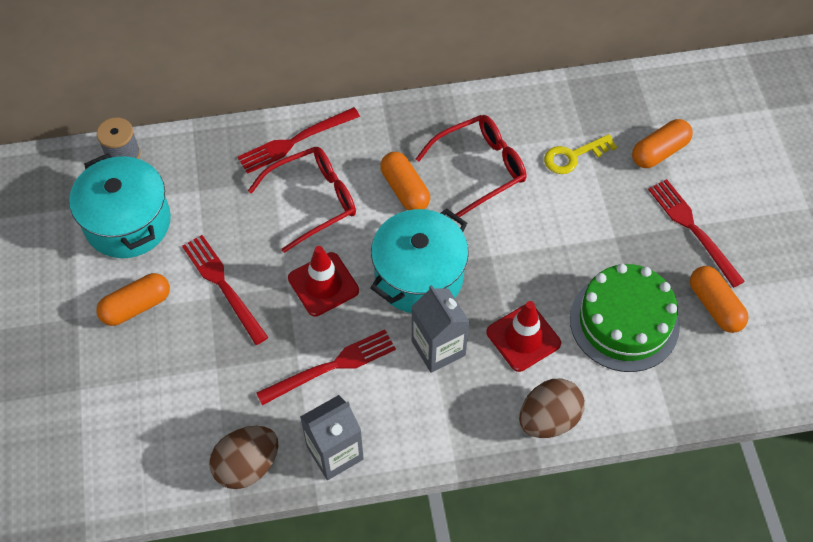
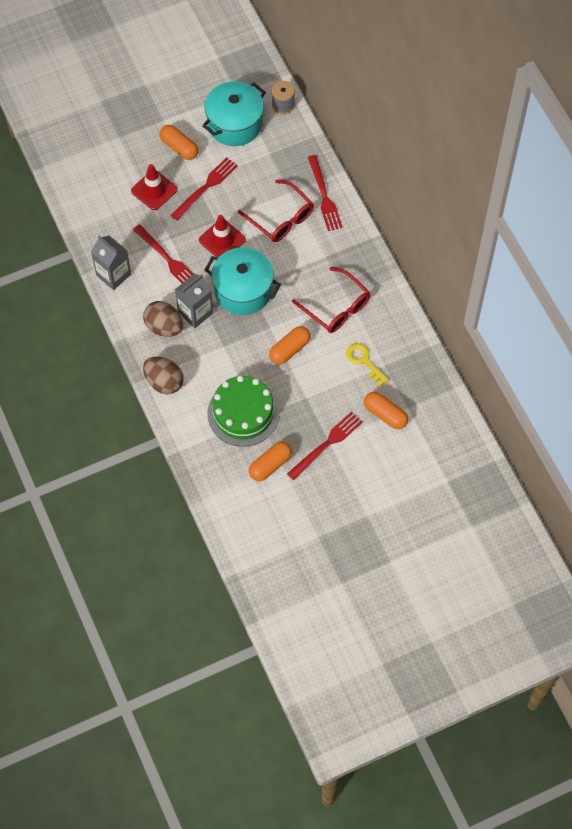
camera: 75 degrees right, 5 degrees up
brown egg [209,426,278,489] -> brown egg moved to [143,301,183,337]
red fork [238,107,360,174] -> red fork turned 150 degrees counterclockwise [308,155,343,231]
orange capsule [380,152,430,210] -> orange capsule moved to [269,326,311,365]
red traffic cone [487,301,561,372] -> red traffic cone moved to [131,164,177,210]

